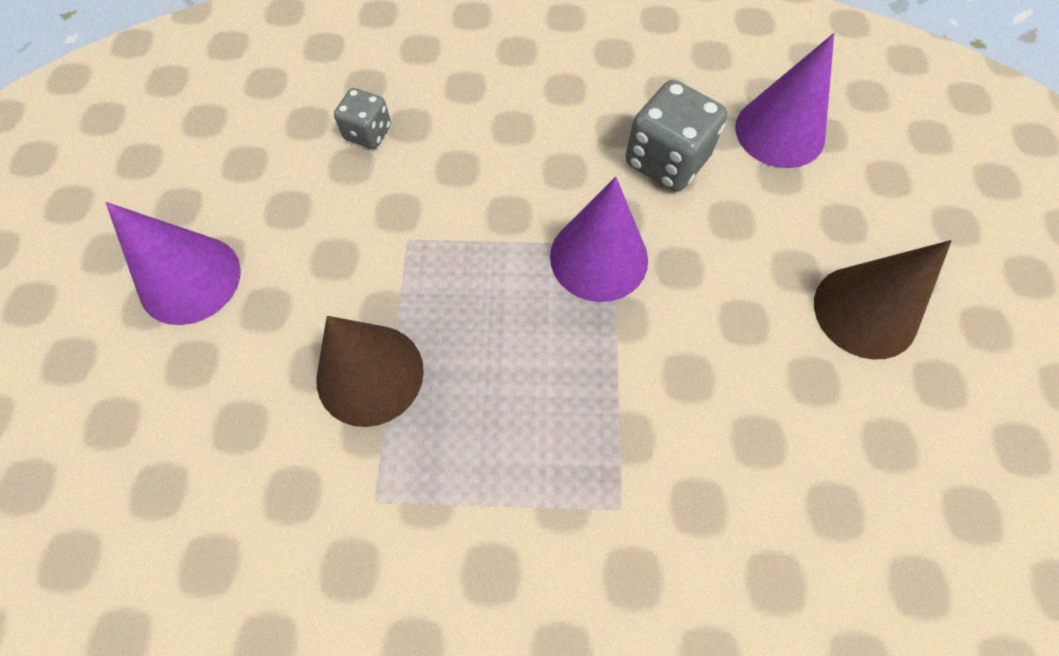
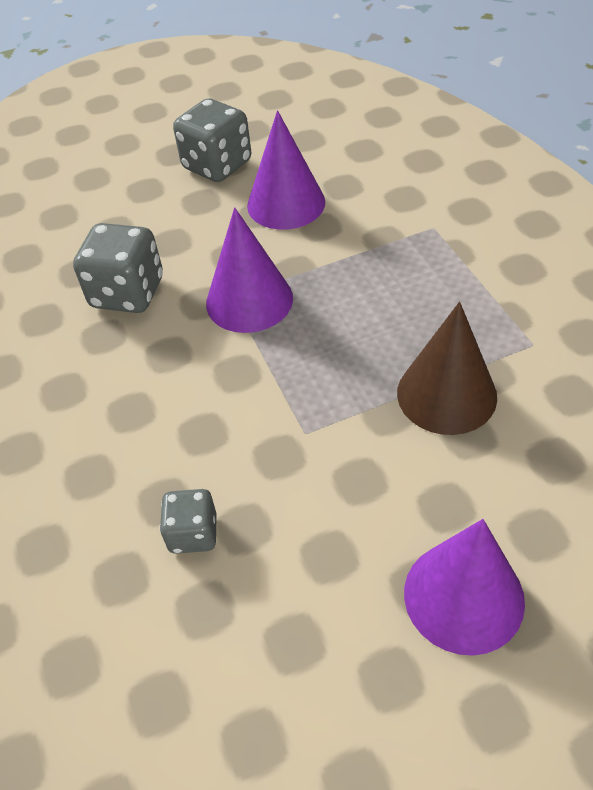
camera: 110 degrees left, 15 degrees down
purple cone [735,33,834,168] -> purple cone moved to [247,110,325,230]
brown cone [814,240,952,360] -> grey dice [173,98,251,182]

